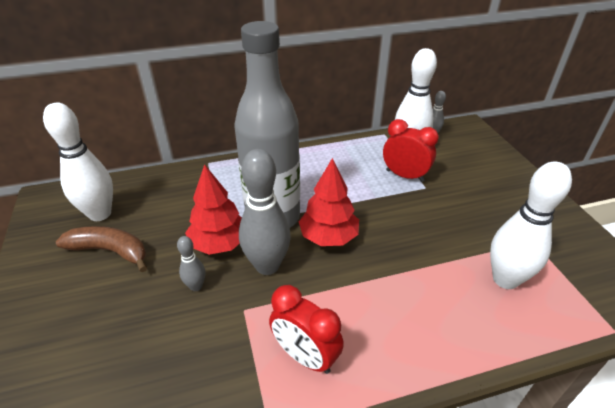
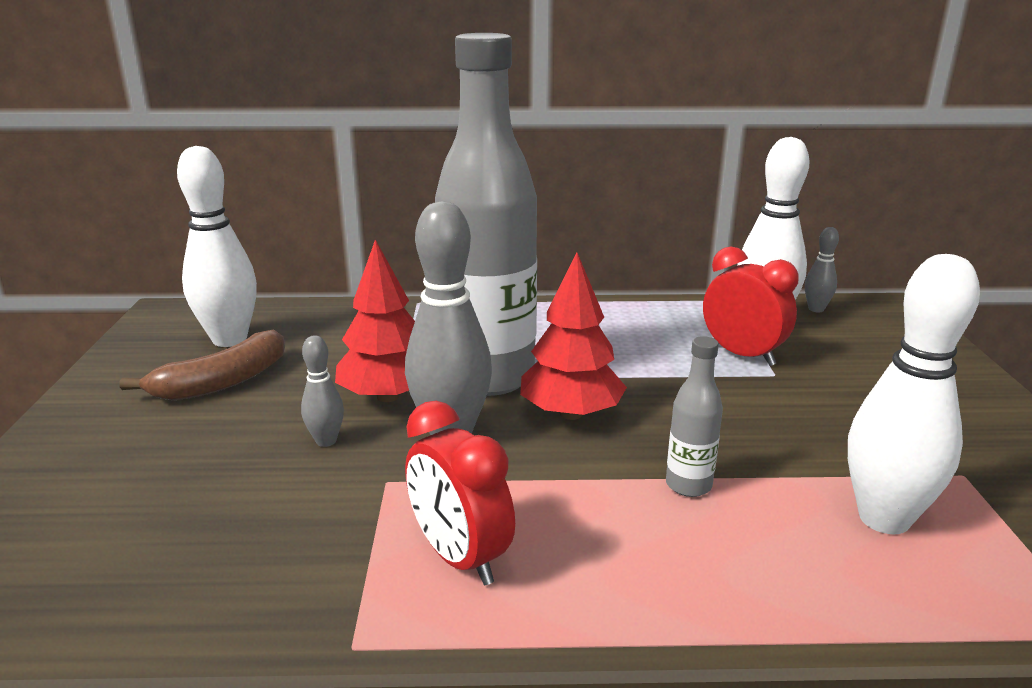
camera: 15 degrees right, 15 degrees down
brown banana [56,226,147,272] -> brown banana turned 105 degrees clockwise [120,329,285,401]
none -> grey bottle [666,336,723,497]

